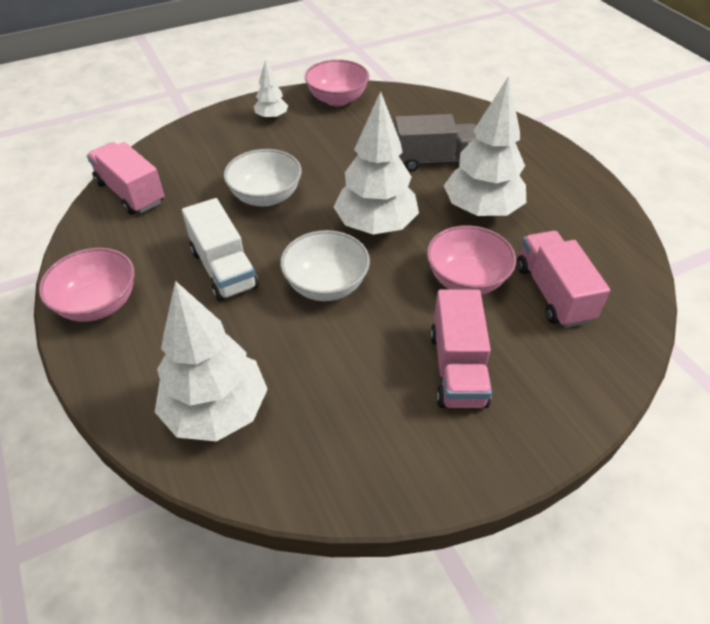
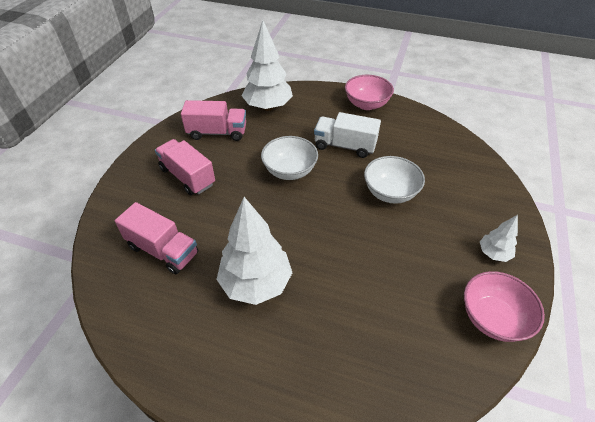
camera: 135 degrees right, 0 degrees up
pink truck [87,142,164,215] -> pink truck moved to [181,100,246,141]
white tree [334,91,419,234] -> none
grey truck [394,114,476,172] -> none
pink bowl [427,225,516,295] -> none

